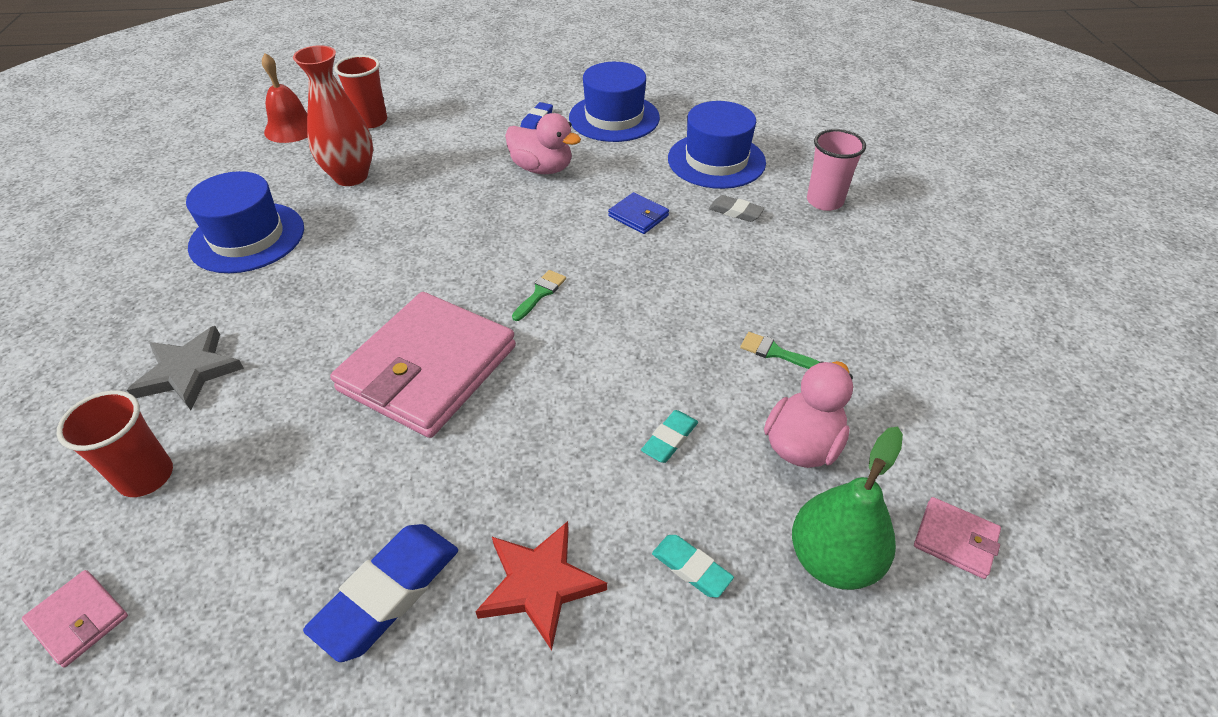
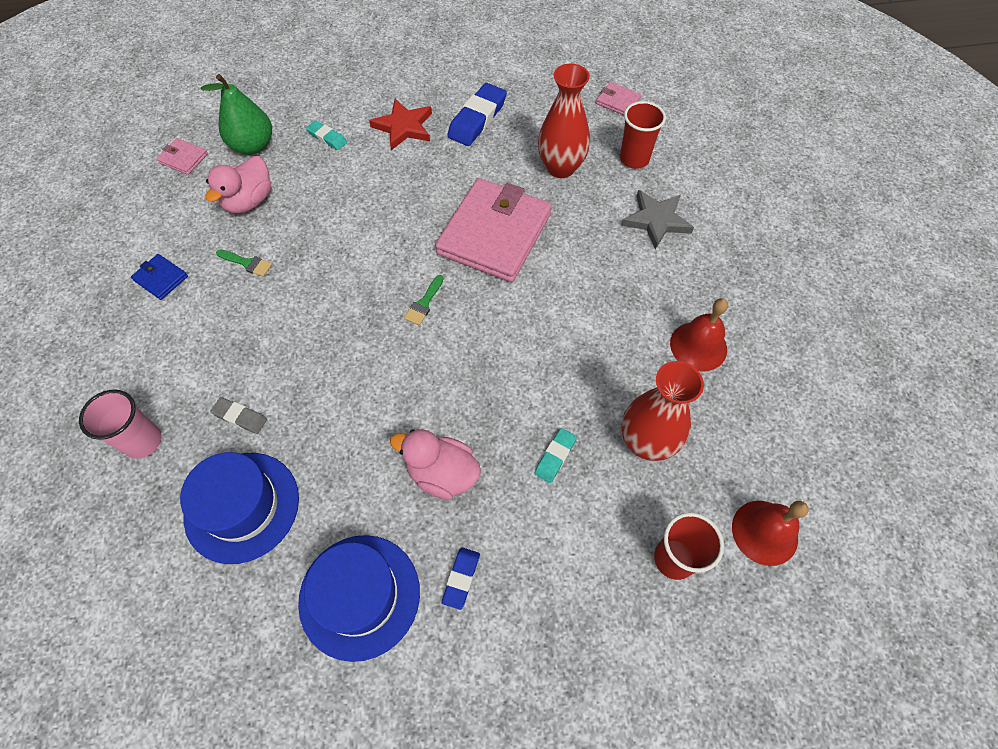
camera: 175 degrees right, 15 degrees up
blue hat [186,171,304,273] -> red bell [670,298,728,371]
blue wallet [608,192,669,234] -> blue wallet moved to [131,254,188,300]
turquoise eraser [641,410,698,463] -> turquoise eraser moved to [534,428,577,483]
none -> red vase [538,64,590,178]

